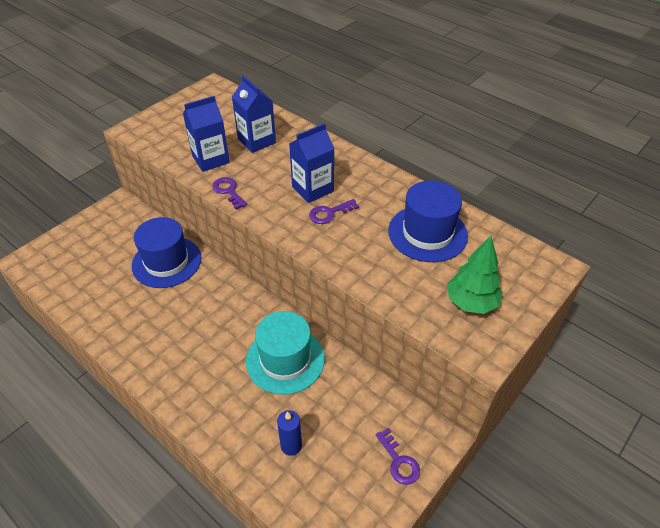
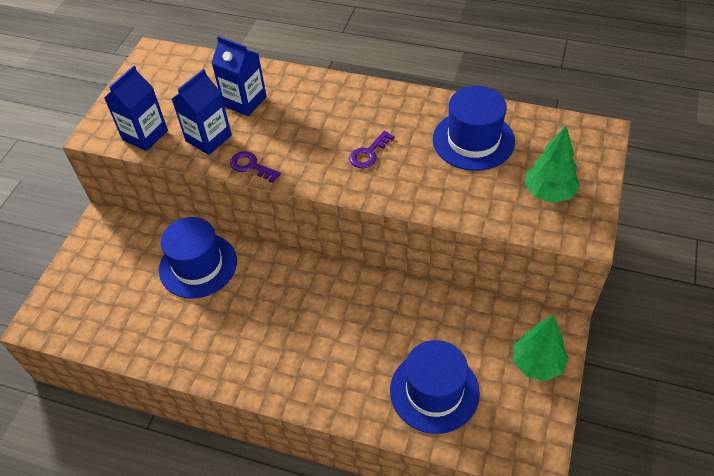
camera: 20 degrees left, 5 degrees up
turquoise hat [246,311,325,395] -> none
blue candle [277,410,302,456] -> blue hat [390,340,480,434]
blue carton [289,123,335,203] -> blue carton moved to [104,65,168,151]
purple key [376,428,420,485] -> green tree [513,315,568,381]

